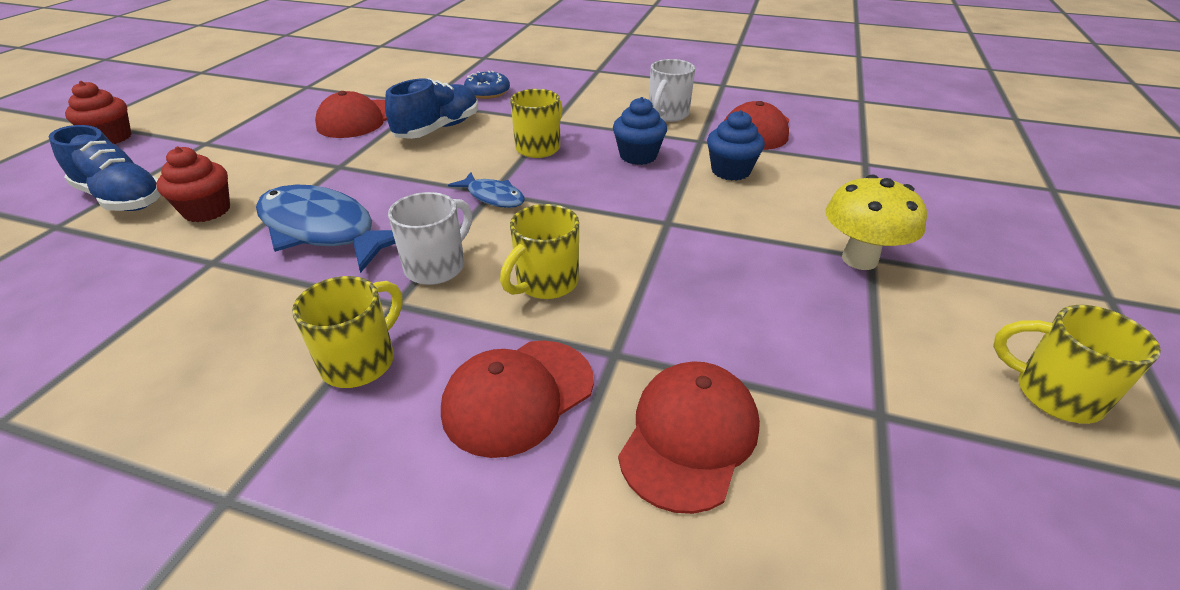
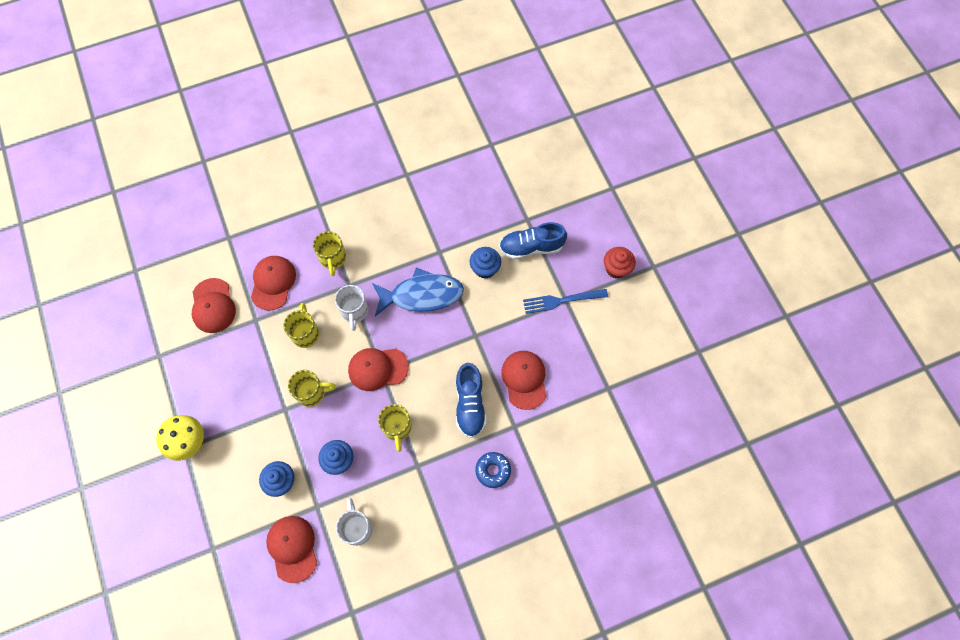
camera: 140 degrees right, 30 degrees up
red cupcake [157,146,230,222] -> blue cupcake [470,247,501,279]
blue fish [448,172,525,208] -> red cap [348,348,409,391]
yellow mug [993,305,1161,424] -> yellow mug moved to [288,370,336,407]
none -> blue fork [523,289,608,314]

